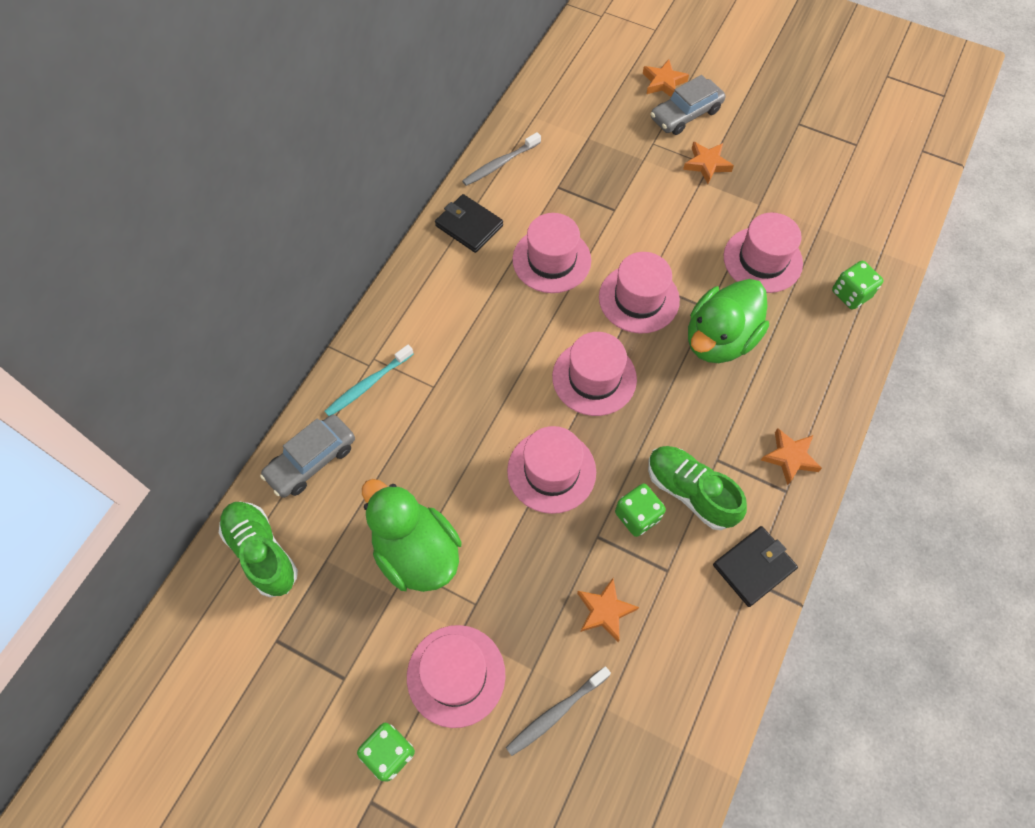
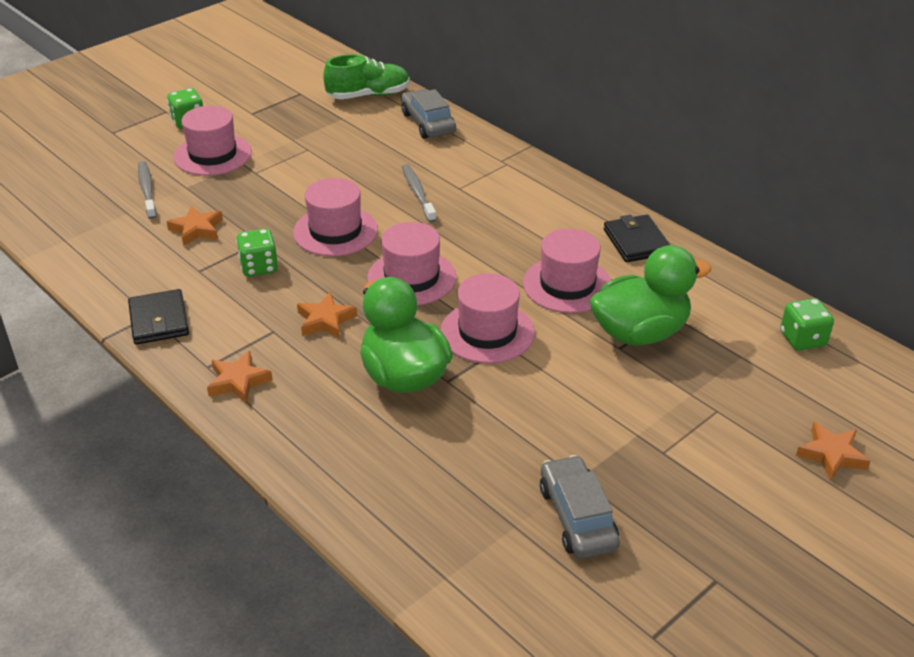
camera: 110 degrees right, 25 degrees down
turquoise toothbrush [325,345,413,416] -> none
green duck [362,479,462,592] -> green duck moved to [590,245,712,345]
black wallet [435,194,503,253] -> black wallet turned 75 degrees counterclockwise [604,215,670,262]
grey toothbrush [462,132,541,186] -> grey toothbrush moved to [402,164,436,223]
green shoe [648,446,747,530] -> none
grey car [651,75,726,135] -> grey car moved to [540,455,620,558]
orange star [683,142,734,184] -> orange star moved to [297,292,357,339]
pink hat [723,213,803,293] -> none
green dice [832,261,883,309] -> green dice moved to [780,298,834,351]

